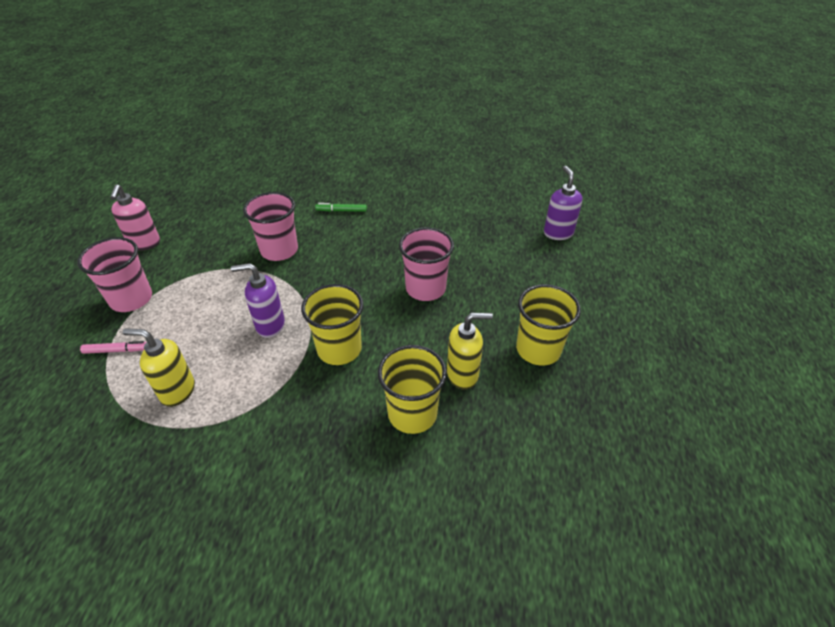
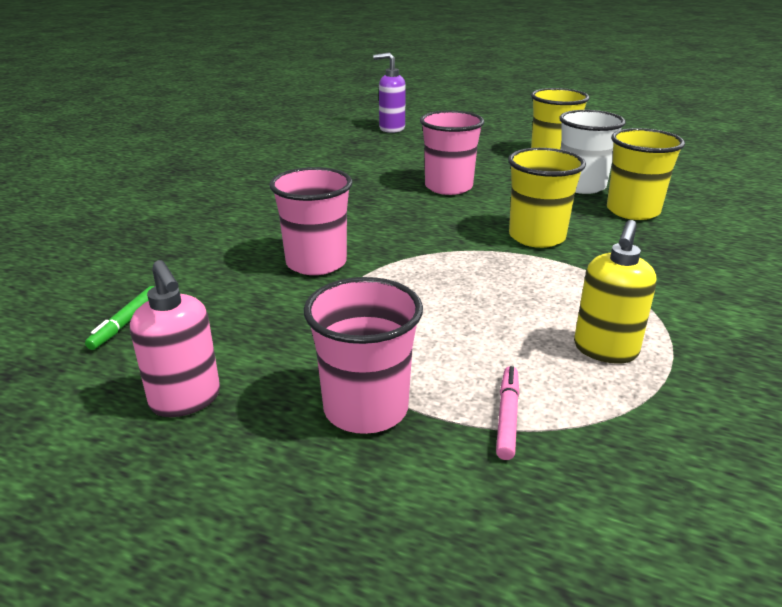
camera: 75 degrees left, 15 degrees down
pink soap dispenser [110,184,160,251] -> pink soap dispenser turned 45 degrees clockwise [130,260,220,417]
purple soap dispenser [231,263,285,338] -> none
green marker [315,203,367,212] -> green marker moved to [85,286,155,350]
yellow soap dispenser [447,313,493,390] -> white cup [559,110,626,194]

